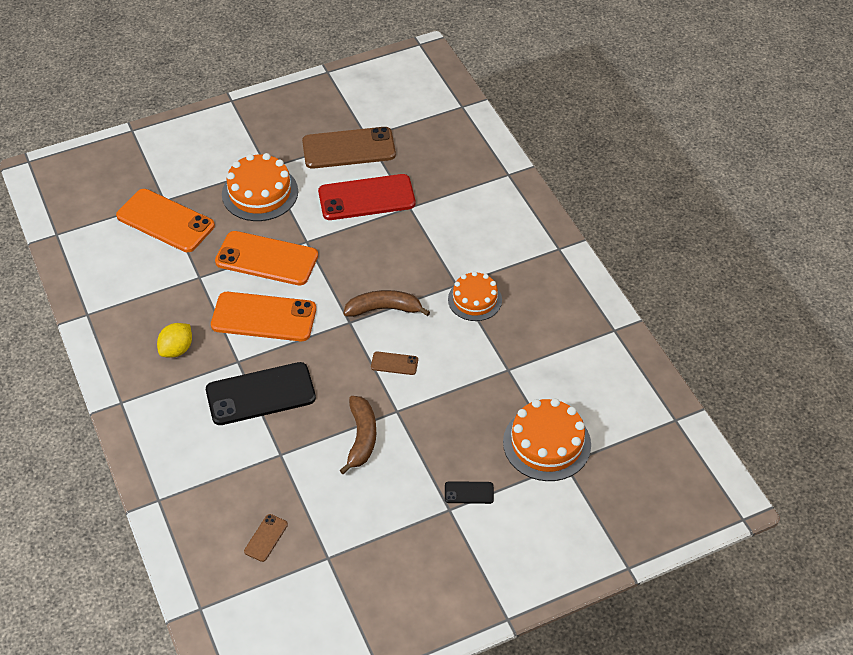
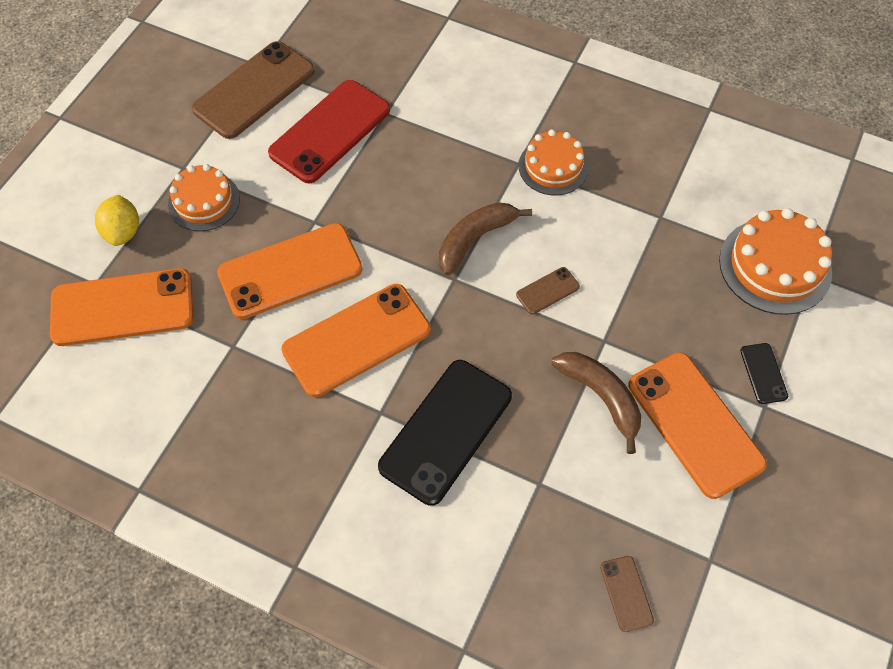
camera: 40 degrees left, 10 degrees up
yellow lemon [157,323,192,358] -> yellow lemon moved to [95,195,139,246]
orange cake [222,153,298,221] -> orange cake [168,164,240,231], size x0.67
black phone [445,481,494,504] -> black phone turned 60 degrees counterclockwise [740,343,788,404]
none -> orange phone [628,352,767,499]

